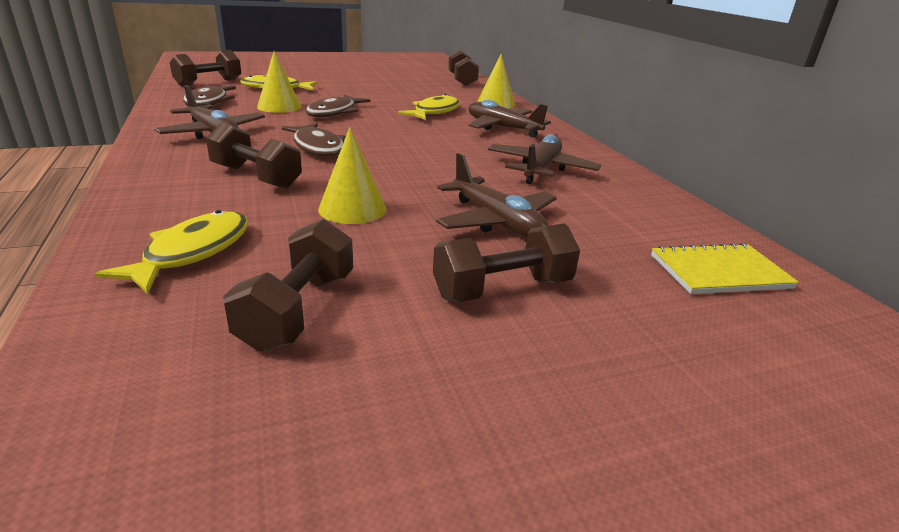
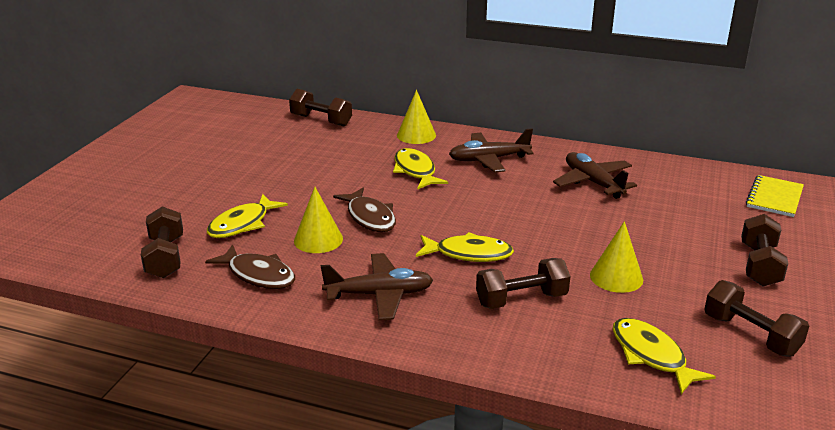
camera: 50 degrees left, 0 degrees up
brown fish [282,123,346,157] -> yellow fish [416,232,514,262]
brown plane [436,153,557,237] -> none

